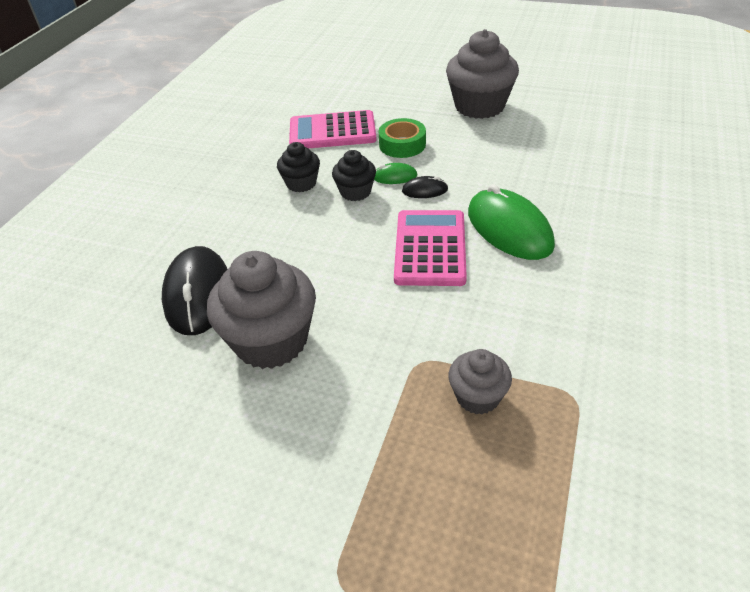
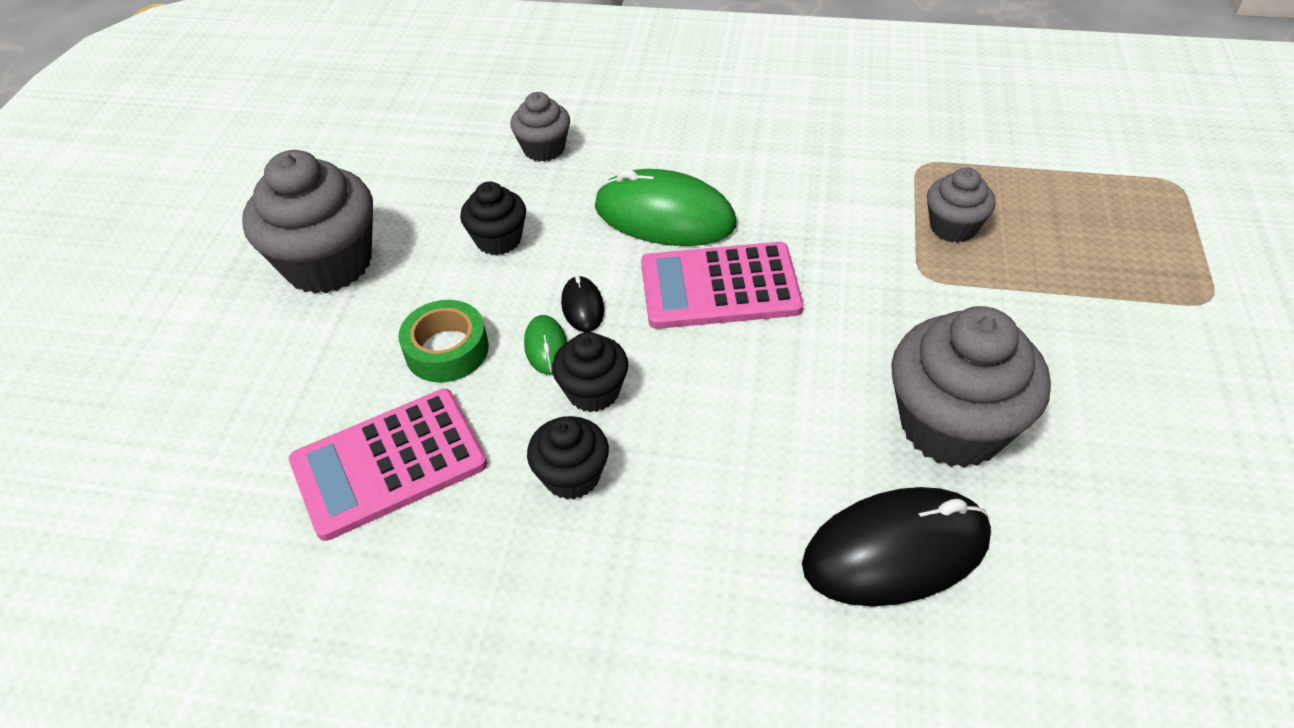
camera: 100 degrees left, 5 degrees up
pink calculator [289,110,377,148] -> pink calculator turned 75 degrees clockwise [289,389,487,541]
green mouse [468,184,555,260] -> green mouse turned 60 degrees clockwise [595,169,737,246]
none -> black cupcake [460,181,526,255]
none -> grey cupcake [510,92,570,162]

